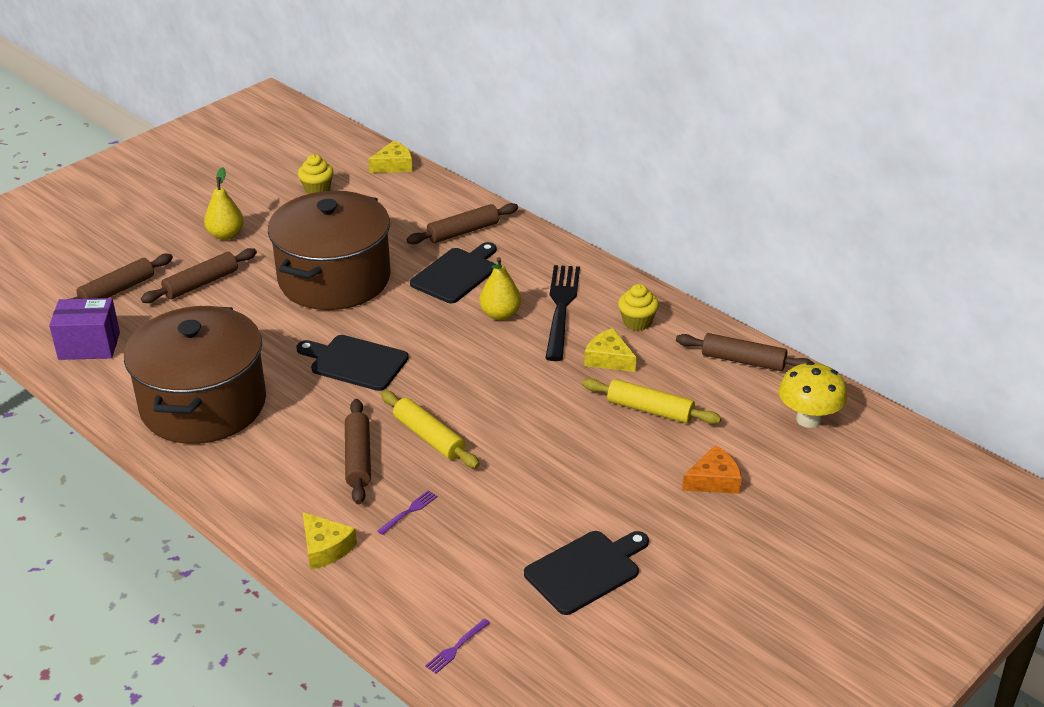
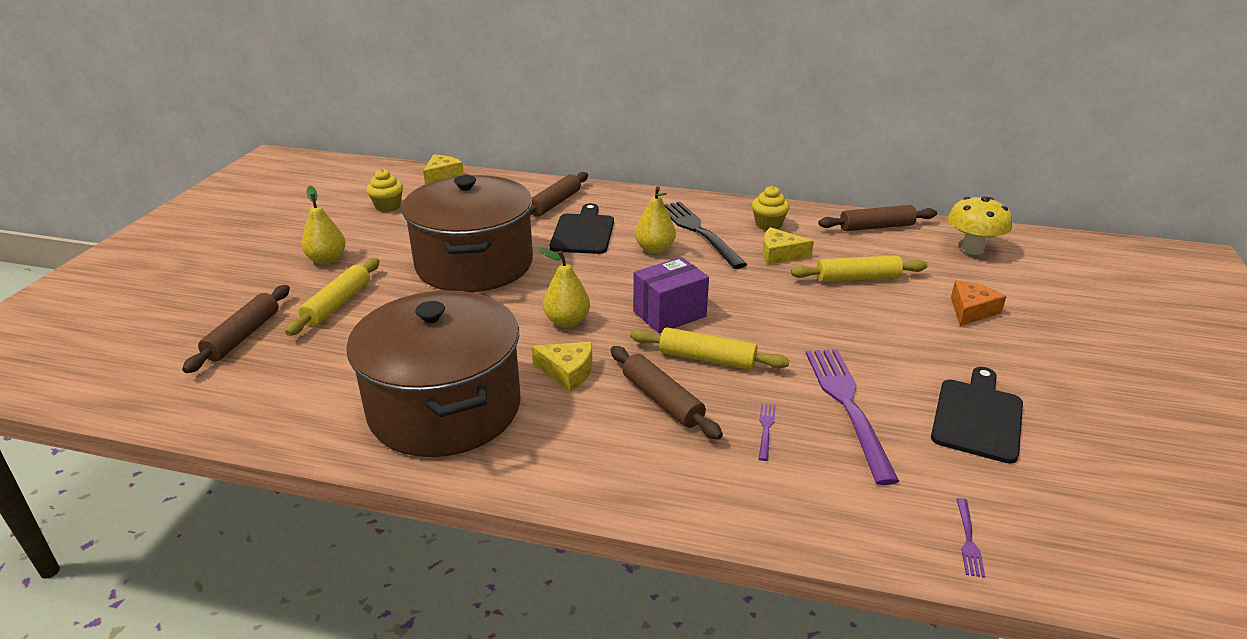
camera: 30 degrees left, 5 degrees down
purple box [49,298,120,360] -> purple box moved to [633,257,709,333]
brown rolling pin [141,248,257,303] -> yellow rolling pin [285,258,380,336]
black cutting board [296,335,409,391] -> yellow pear [539,248,590,328]
yellow cheese [303,512,357,570] -> yellow cheese moved to [532,342,592,392]
none -> purple fork [806,349,899,485]

